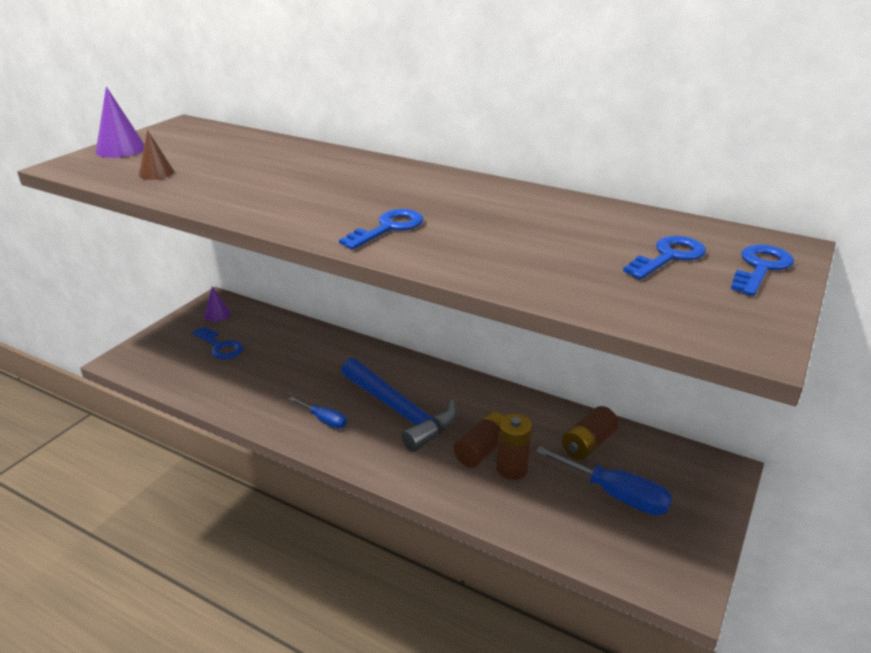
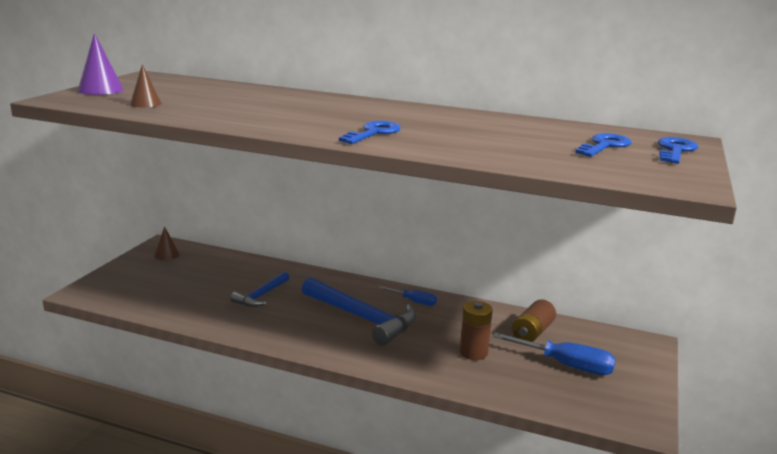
camera: 10 degrees left, 10 degrees down
blue key [192,327,243,359] -> none
purple cone [204,286,231,322] -> brown cone [154,226,180,260]
blue screwdriver [288,397,347,429] -> blue screwdriver moved to [379,286,437,306]
brown battery [453,412,504,468] -> none
none -> blue hammer [230,272,290,307]

